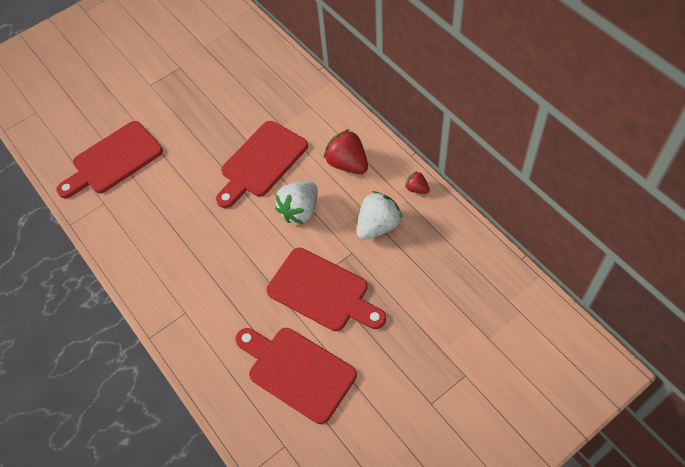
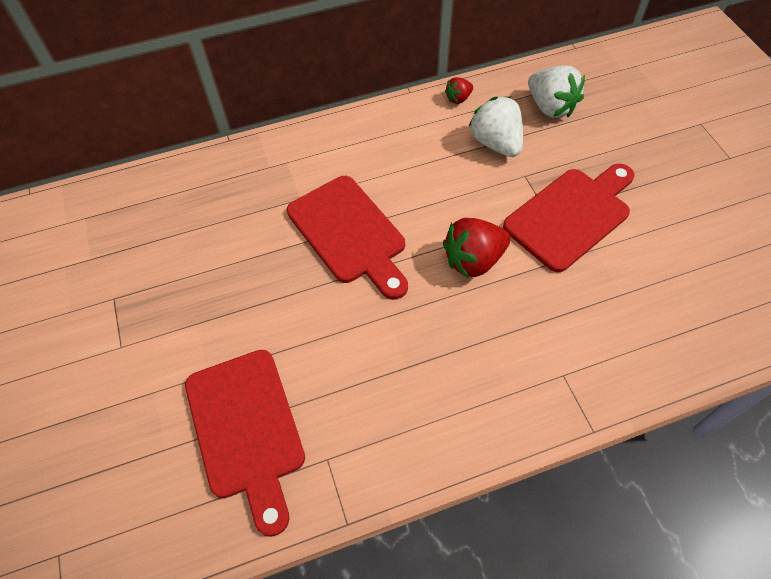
camera: 75 degrees left, 0 degrees up
red cutting board [235,328,357,424] -> none
white strawberry [275,182,318,224] -> white strawberry moved to [528,66,585,118]
red strawberry [324,129,368,174] -> red strawberry moved to [443,218,511,278]

